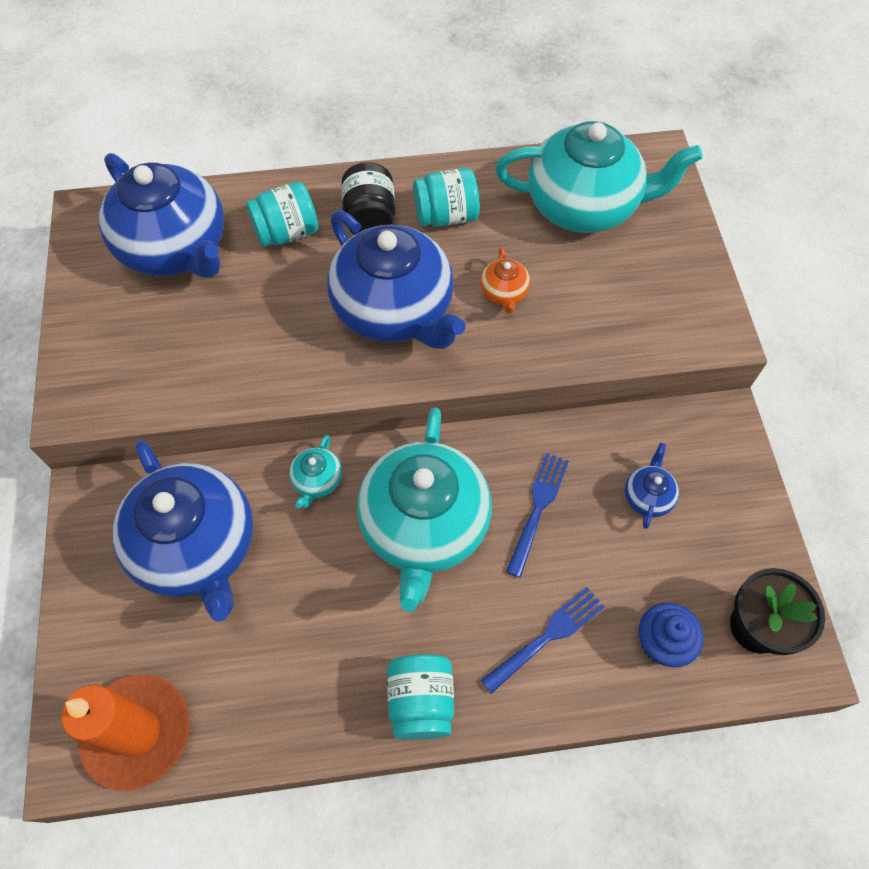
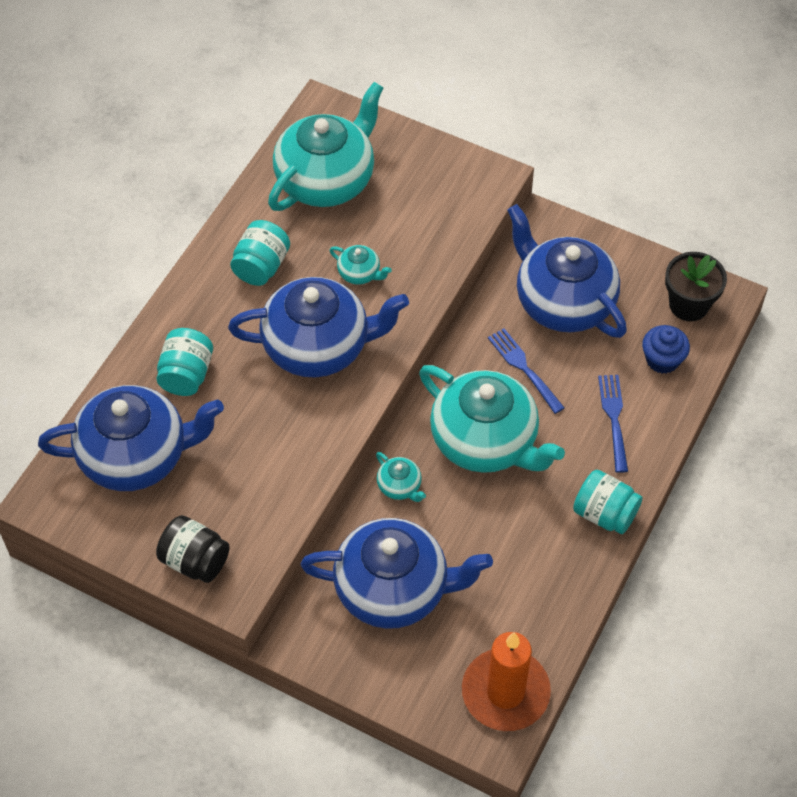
camera: 55 degrees left, 5 degrees down
black jar [341,162,395,235] -> black jar moved to [156,515,230,583]
orange teapot [480,247,530,313] -> turquoise teapot [329,245,392,285]
blue teapot [625,443,679,529] -> blue teapot [507,204,627,338], size x2.43

